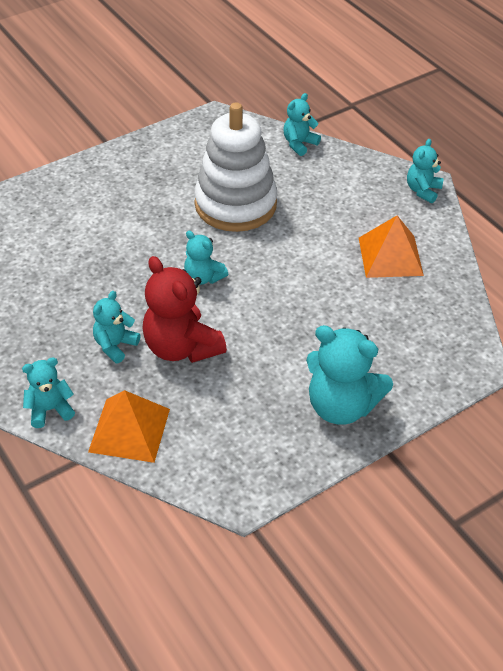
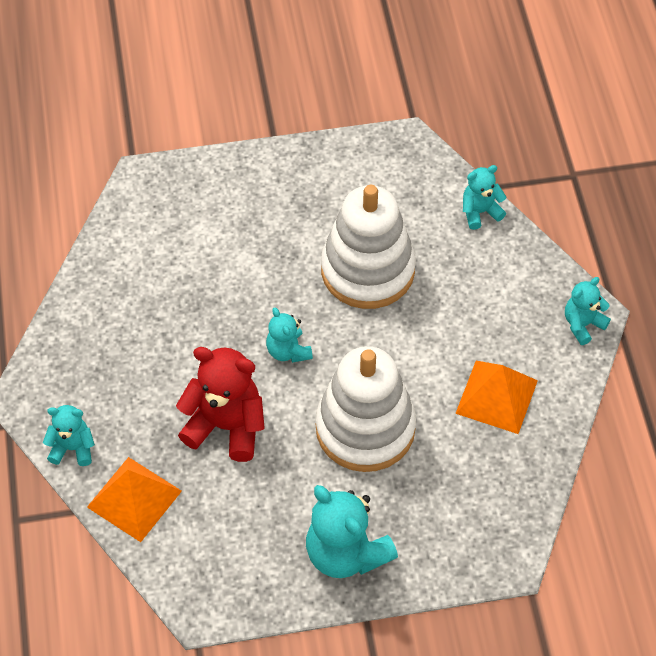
camera: 25 degrees right, 10 degrees up
turquoise teddy bear [93,291,140,363] -> none
red teddy bear [142,256,227,363] -> red teddy bear turned 120 degrees clockwise [176,347,265,462]
none -> white stacking toy [316,346,416,472]

